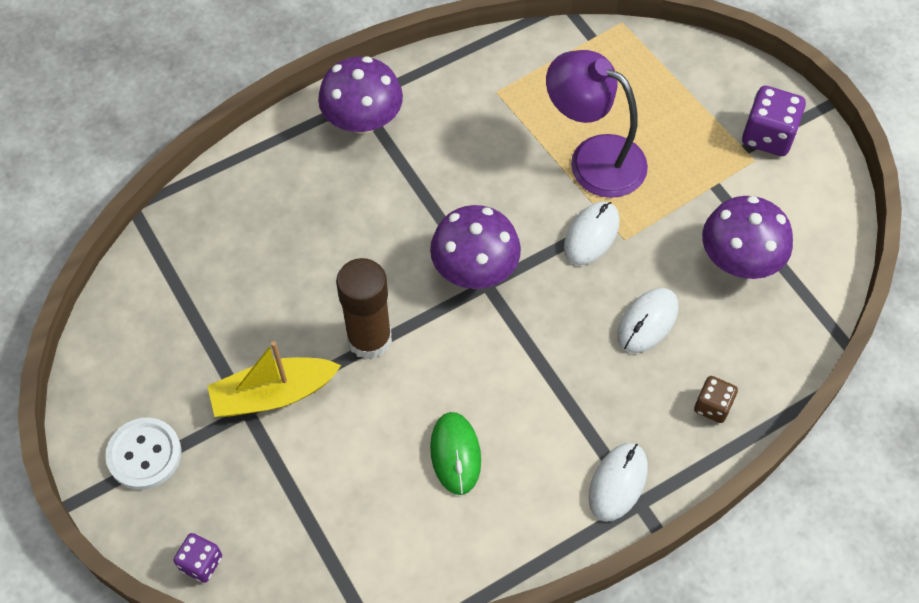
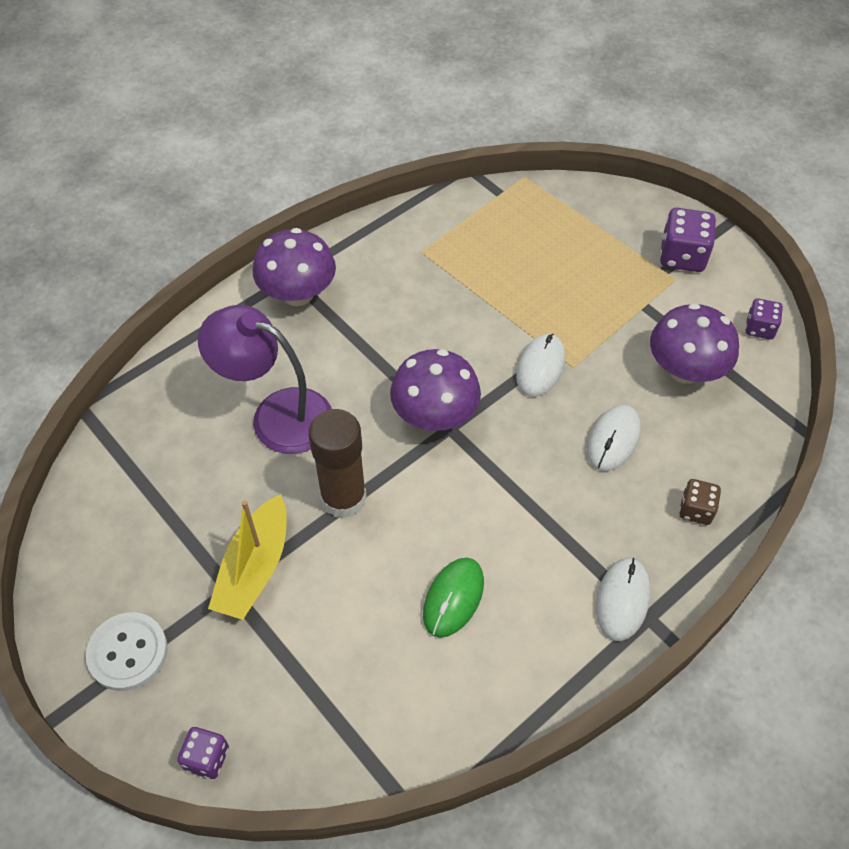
camera: 10 degrees left, 5 degrees down
yellow boat [207,341,341,417] -> yellow boat turned 45 degrees counterclockwise [208,494,287,620]
green mouse [430,412,481,495] -> green mouse turned 45 degrees clockwise [423,557,484,638]
purple lamp [546,50,648,198] -> purple lamp moved to [198,305,332,454]
none -> purple dice [745,298,783,339]

